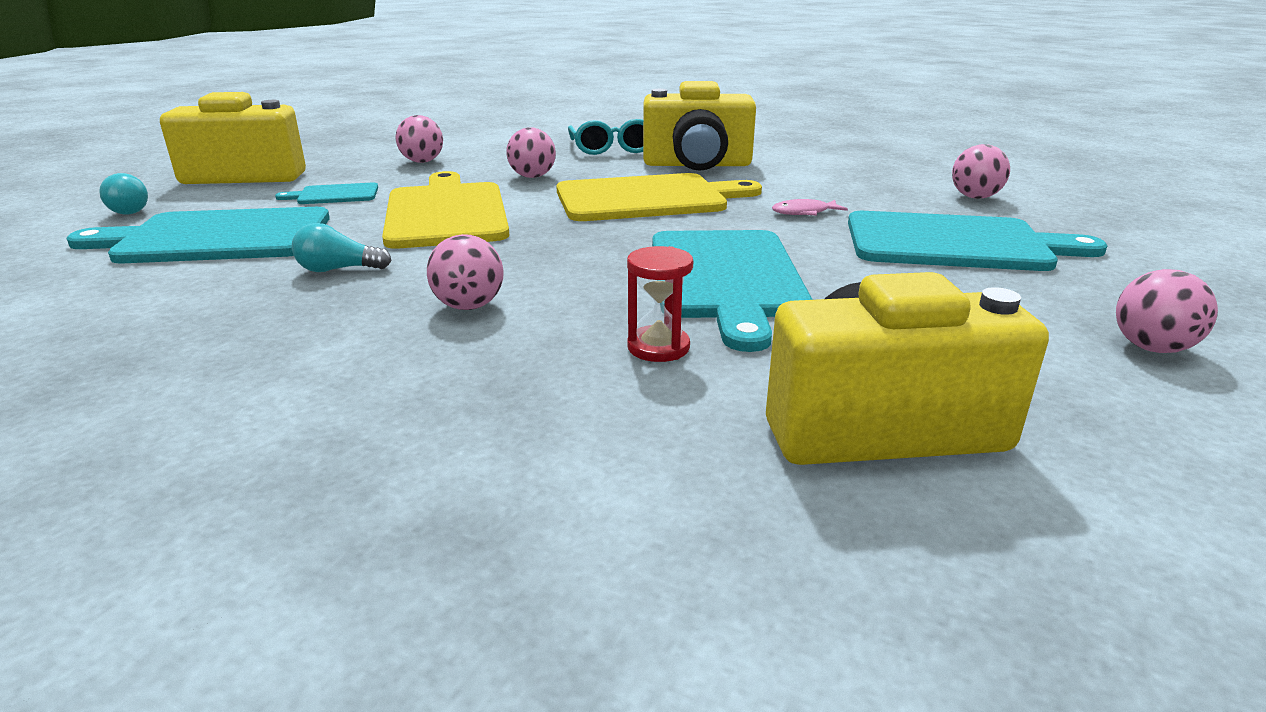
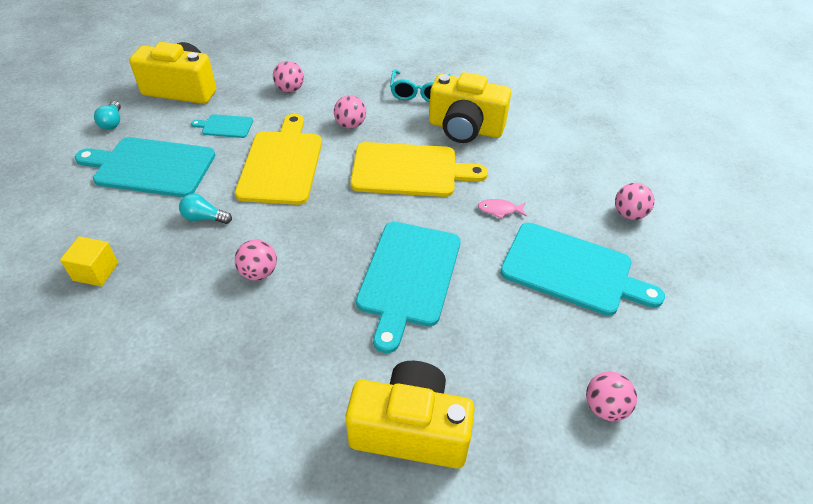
camera: 15 degrees right, 20 degrees up
red hourglass [627,246,693,362] -> none
none -> yellow cube [60,236,118,286]

